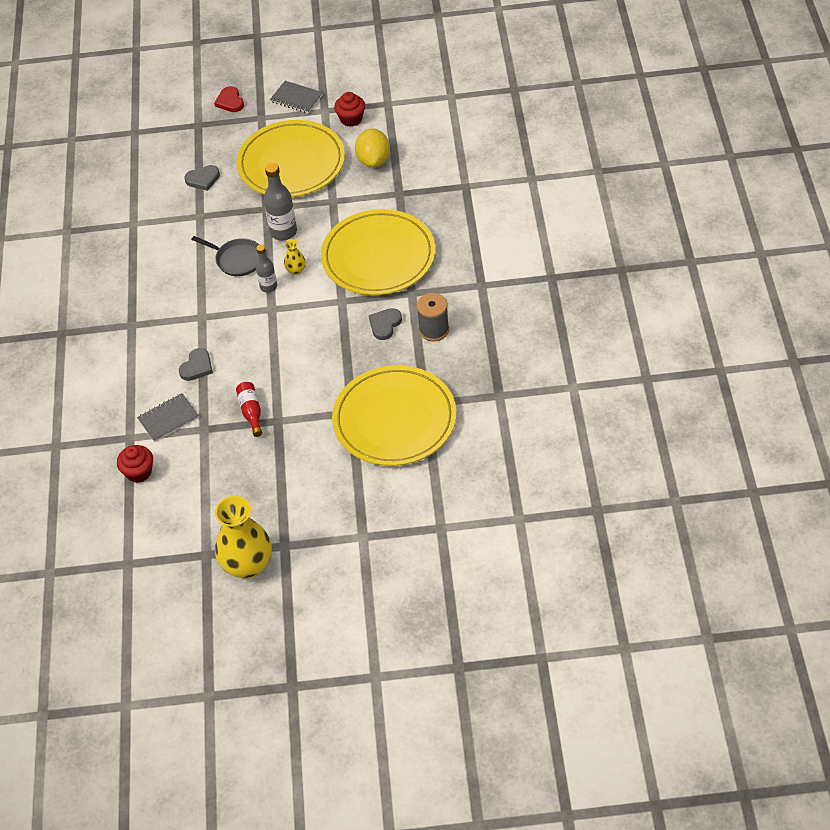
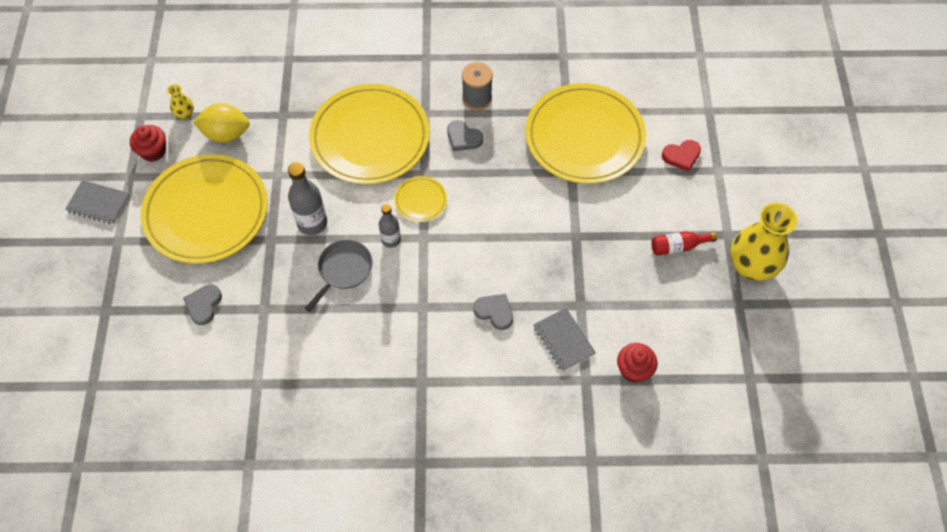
camera: 90 degrees left, 10 degrees up
grey heart [184,165,220,191] -> grey heart turned 150 degrees counterclockwise [183,284,222,325]
red heart [214,86,244,112] -> red heart moved to [662,140,701,171]
red bottle [236,382,262,437] -> red bottle moved to [651,232,717,256]
grey notebook [270,81,323,113] -> grey notebook turned 75 degrees clockwise [65,180,130,224]
yellow vase [284,239,306,275] -> yellow vase moved to [167,84,194,120]
none -> yellow plate [394,176,447,222]

